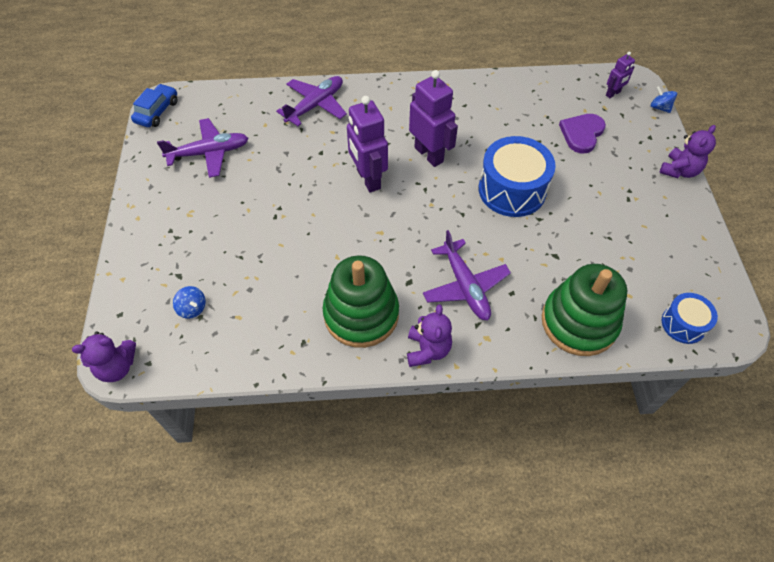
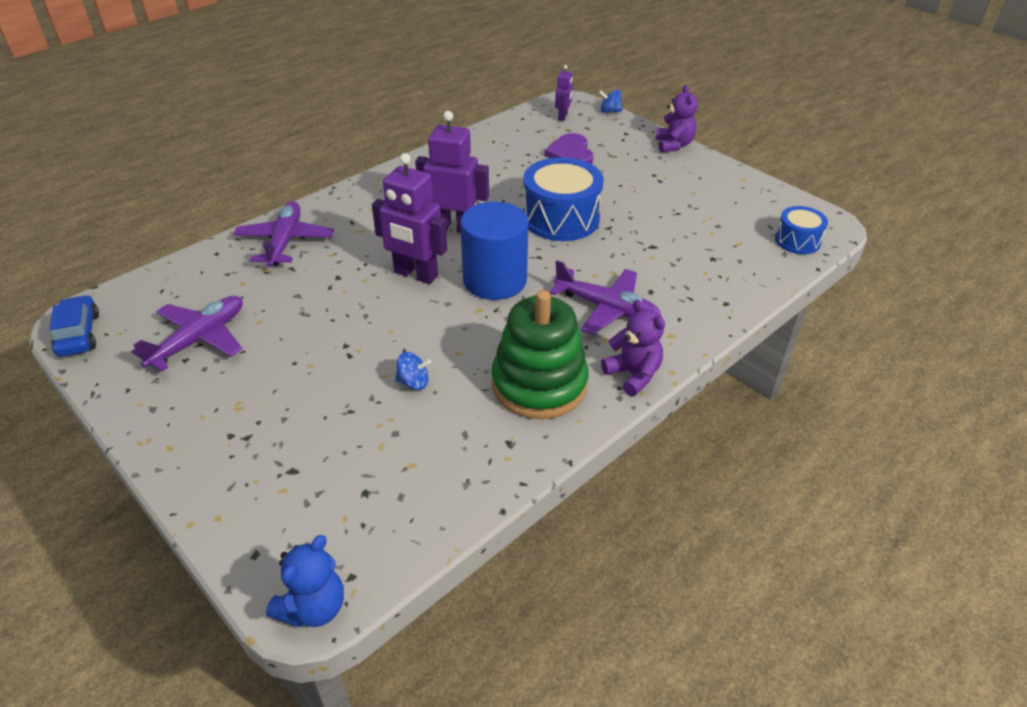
camera: 40 degrees left, 15 degrees down
purple teddy bear [72,331,136,382] -> blue teddy bear [266,535,344,627]
blue spinning top [173,286,206,319] -> blue spinning top moved to [395,352,431,390]
green stacking toy [542,264,627,356] -> none
none -> blue cylinder [460,201,529,300]

